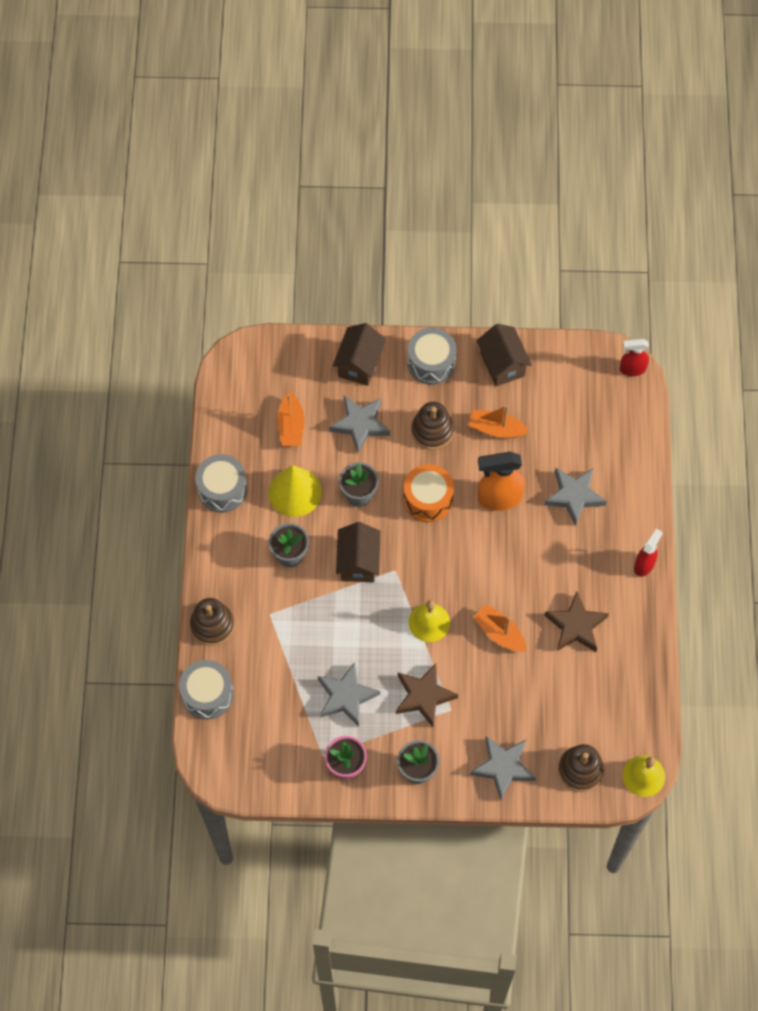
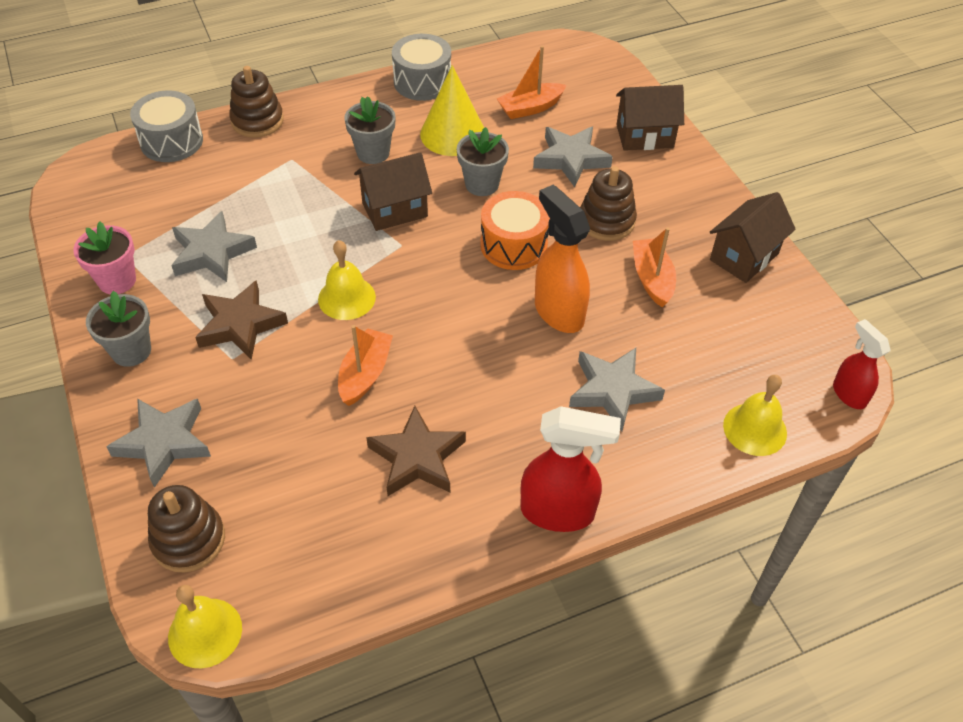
camera: 65 degrees right, 15 degrees down
grey drum [407,328,457,385] -> none
red spray bottle [634,528,663,577] -> red spray bottle [521,406,621,532], size x1.64
none -> yellow bell [723,375,787,456]

